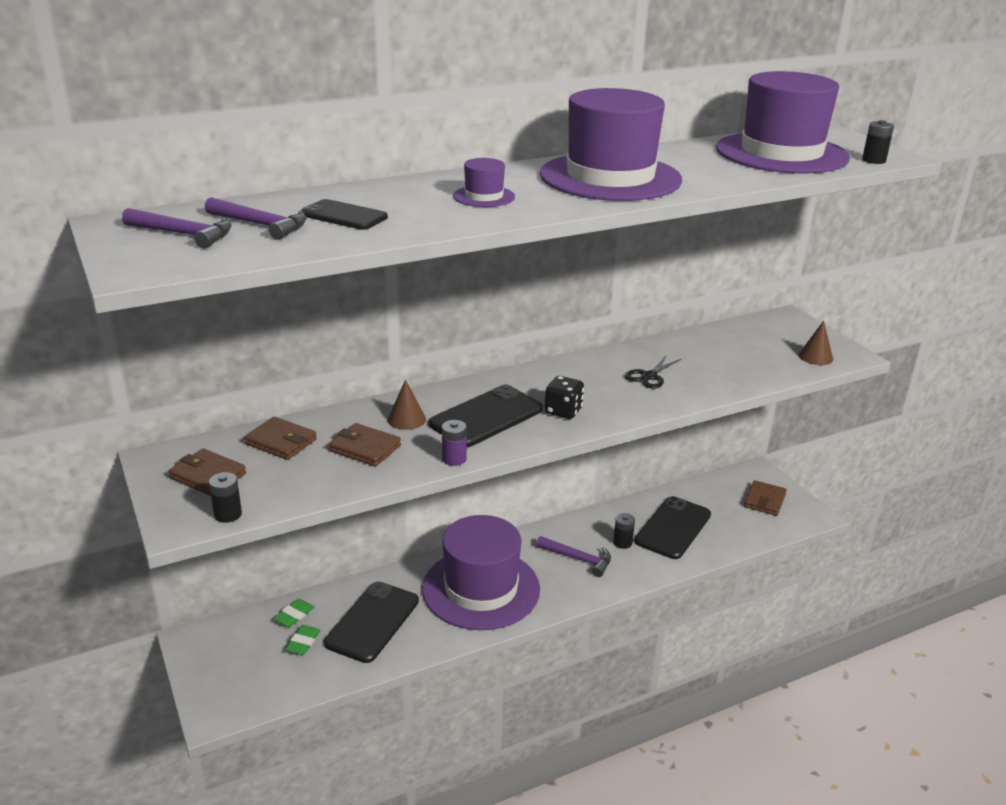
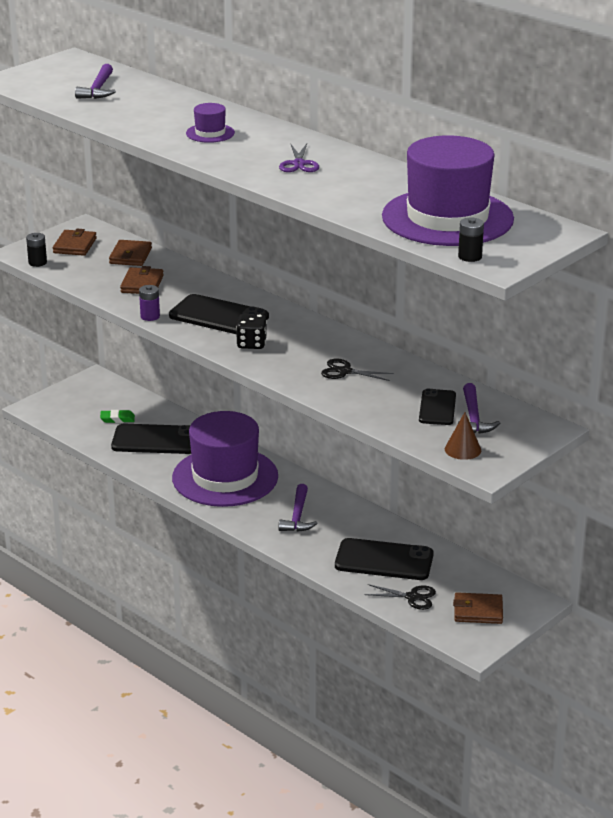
camera: 70 degrees right, 0 degrees up
purple hammer [122,208,232,249] -> purple hammer moved to [458,383,500,434]
green eraser [273,599,314,627] -> none
black phone [301,199,388,230] -> black phone moved to [419,389,456,425]
brown cone [388,379,426,430] -> none
purple hat [540,88,682,201] -> purple scissors [279,144,319,172]
black battery [613,513,635,549] -> none
none -> black scissors [364,584,436,610]

